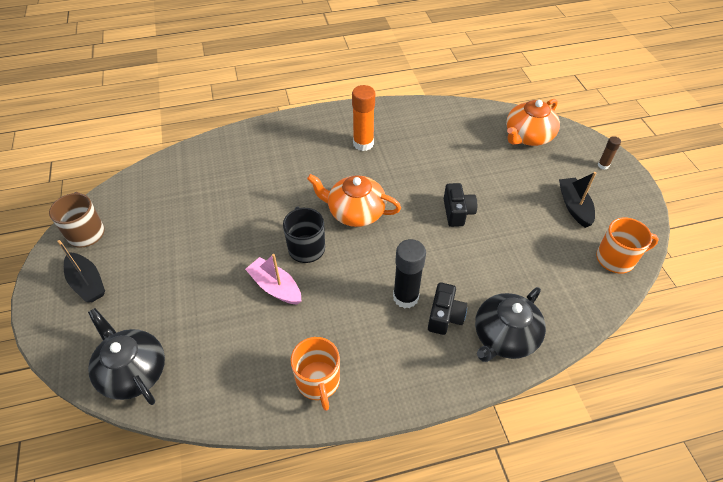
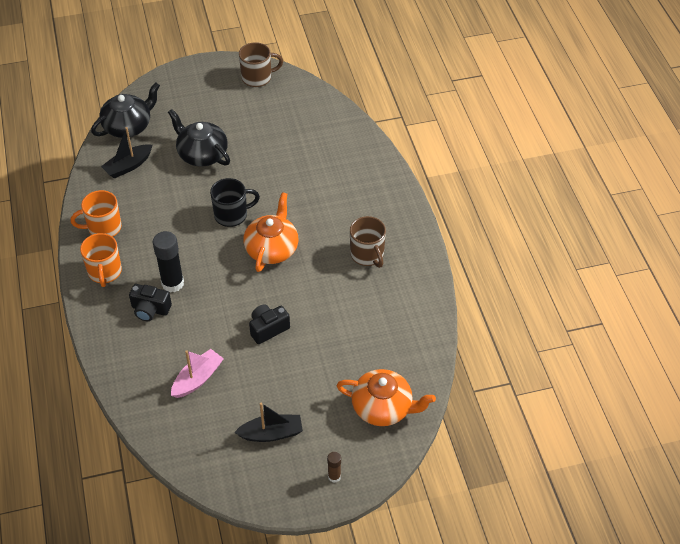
camera: 90 degrees right, 0 degrees up
black boat [57,240,105,302] -> black boat moved to [101,127,153,179]
pink boat [245,254,301,305] -> pink boat moved to [171,349,224,398]
orange glue stick [352,85,375,151] -> brown mug [350,216,386,268]
black camera [444,183,477,227] -> black camera turned 150 degrees clockwise [249,305,290,344]
black teapot [475,287,546,362] -> black teapot moved to [168,109,230,167]
orange teapot [506,99,560,146] -> orange teapot turned 150 degrees clockwise [336,369,436,426]
orange mug [596,217,659,274] -> orange mug moved to [80,233,122,287]

